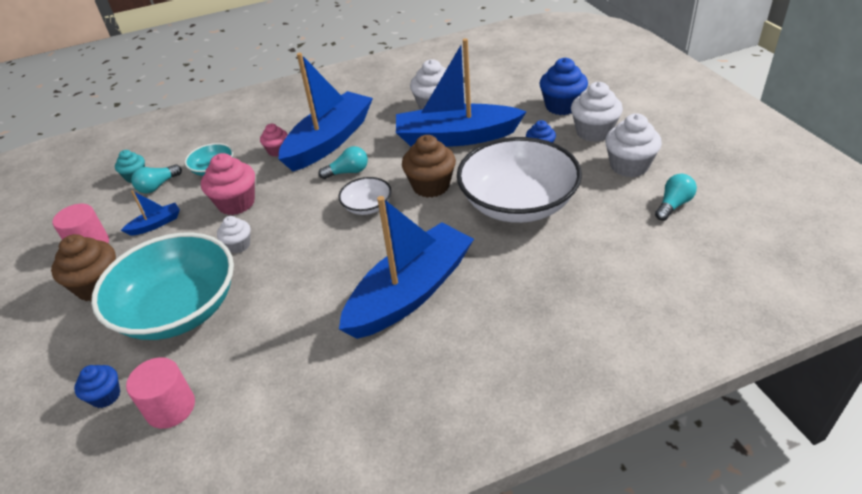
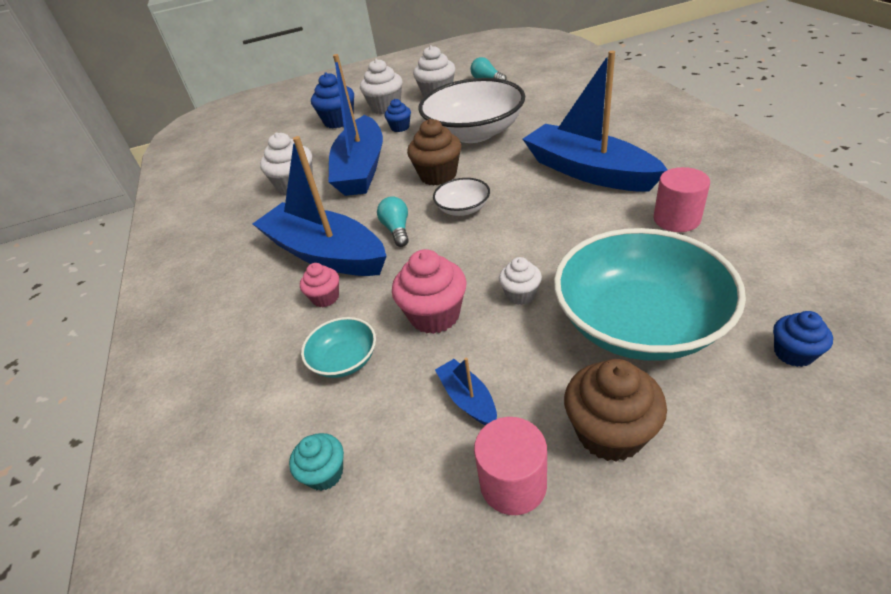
camera: 85 degrees left, 0 degrees up
pink cylinder [126,357,195,429] -> pink cylinder moved to [654,167,710,232]
turquoise light bulb [131,164,182,193] -> none

